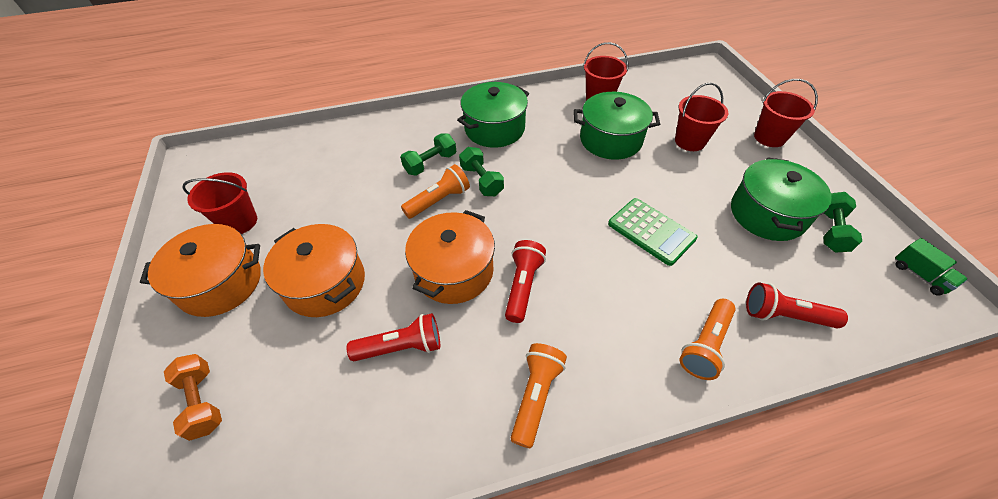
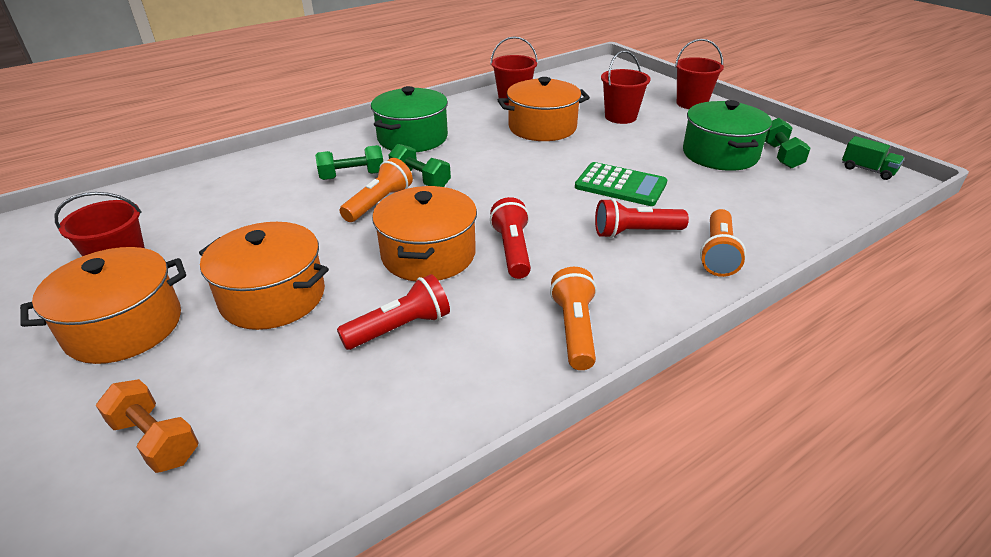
camera: 20 degrees left, 15 degrees down
green dumbbell [400,133,456,176] -> green dumbbell turned 45 degrees clockwise [315,145,383,180]
green pot [574,92,660,160] -> orange pot [498,77,590,141]
red flashlight [746,283,848,328] -> red flashlight moved to [595,198,689,238]

